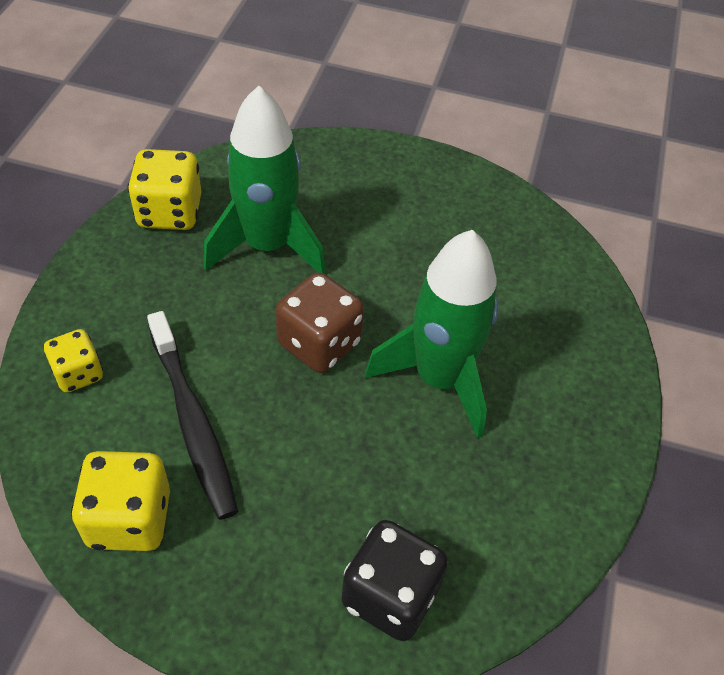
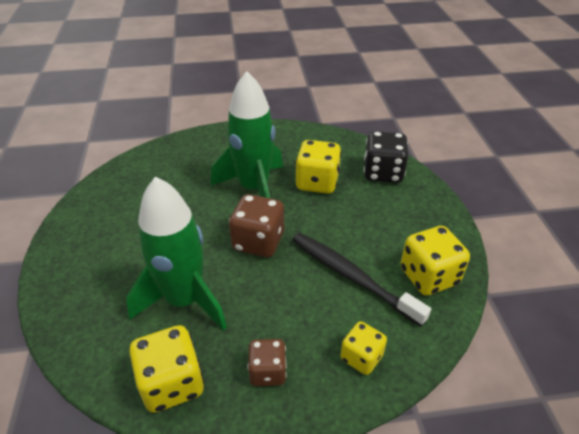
camera: 110 degrees left, 10 degrees down
black toothbrush [147,311,238,520] -> black toothbrush turned 90 degrees counterclockwise [292,233,431,327]
none -> brown dice [247,339,287,386]
none -> yellow dice [295,140,341,194]

